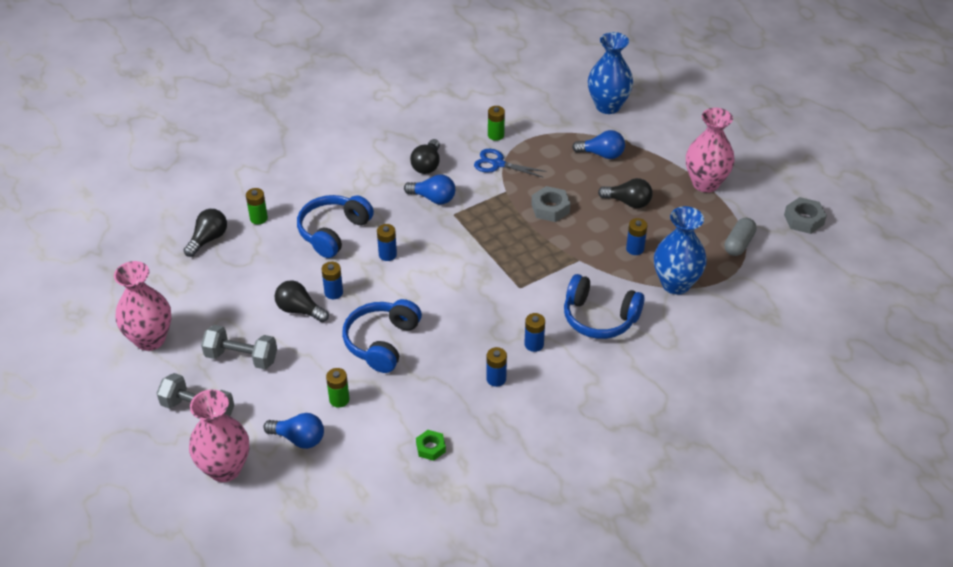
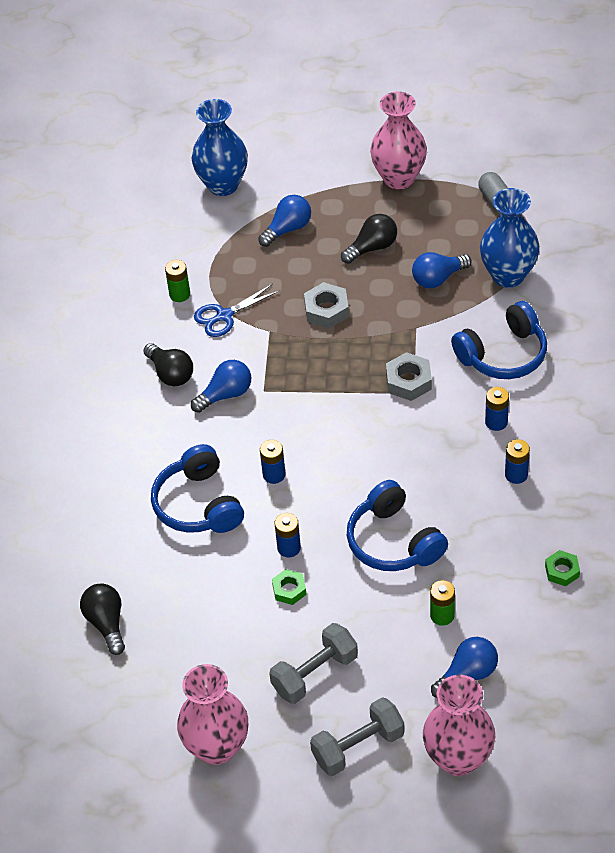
camera: 50 degrees left, 5 degrees up
green battery [246,188,268,224] -> none
black light bulb [275,280,329,322] -> green nut [272,569,307,605]
blue battery [626,218,648,255] -> blue light bulb [412,252,472,289]
grey nut [784,197,827,234] -> grey nut moved to [386,352,432,401]

